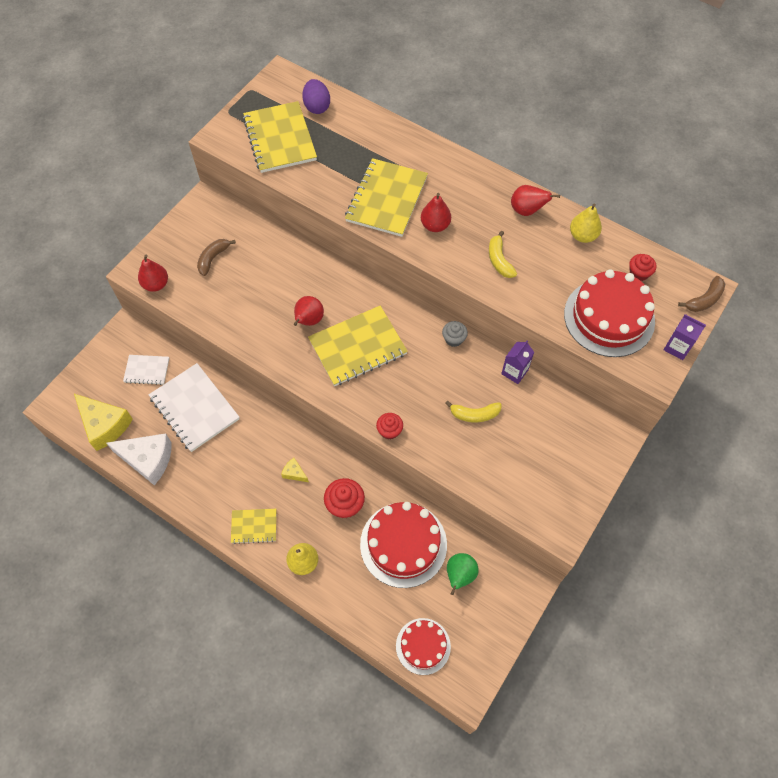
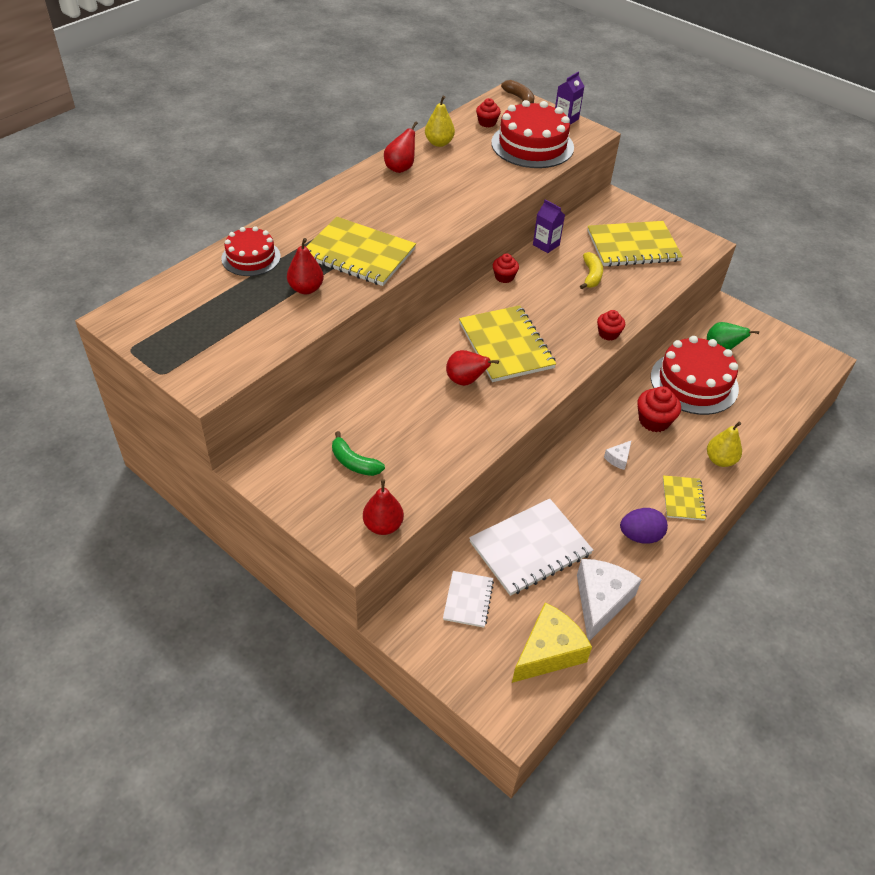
camera: 85 degrees left, 15 degrees down
brown banana [197,239,236,276] -> green banana [332,431,385,476]
yellow notebook [243,101,317,173] -> yellow notebook moved to [587,221,683,267]
yellow cheese [281,458,309,482] -> white cheese [604,440,632,470]
purple egg [302,79,330,114] -> purple egg moved to [620,508,668,544]
red cake [396,618,451,675] -> red cake moved to [221,226,281,276]
red pear [421,193,451,232] -> red pear moved to [287,238,324,294]
grey cupcake [442,321,468,347] -> red cupcake [493,254,519,283]
yellow banana [489,231,517,278] -> none

